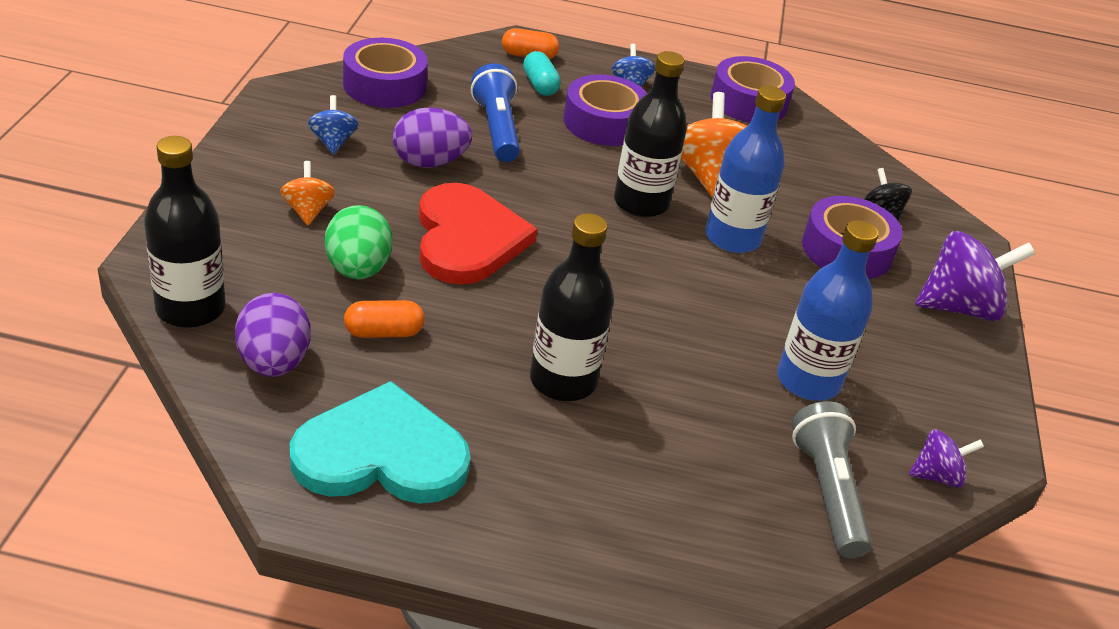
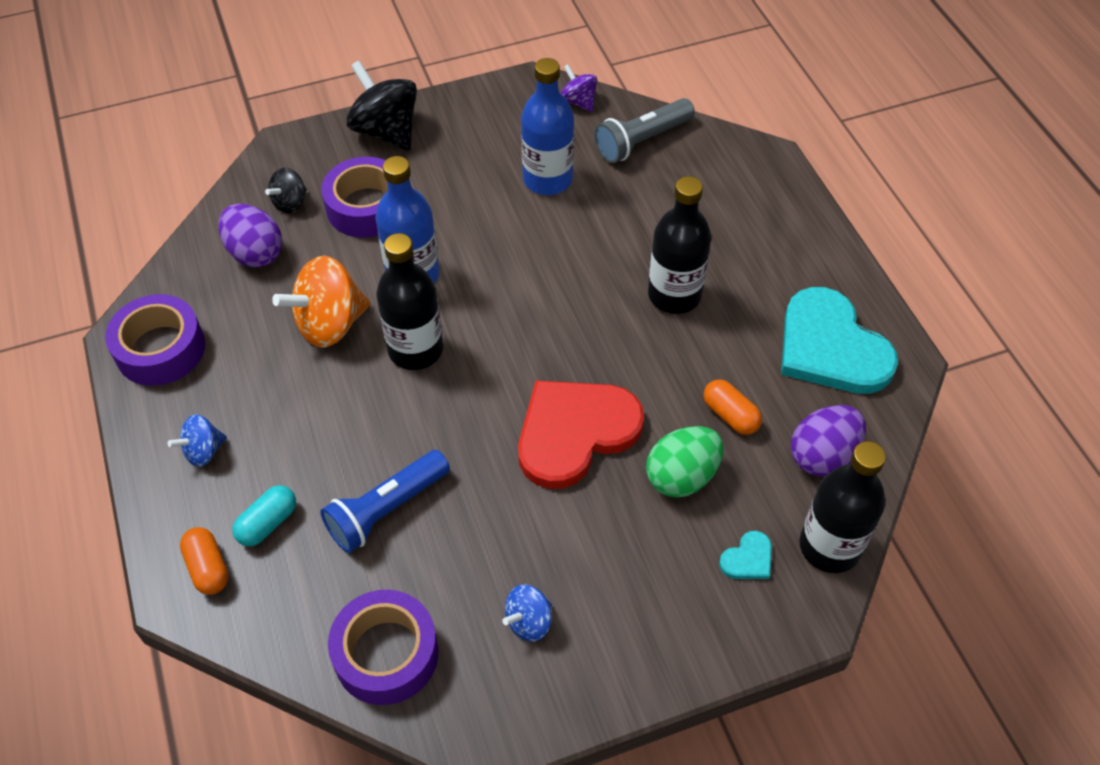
camera: 115 degrees left, 15 degrees up
orange spinning top [280,161,335,225] -> none
purple egg [393,107,472,168] -> purple egg moved to [219,204,283,267]
purple tape [564,74,647,146] -> none
purple spinning top [915,231,1035,321] -> black spinning top [346,60,417,151]
none -> turquoise heart [719,531,772,579]

